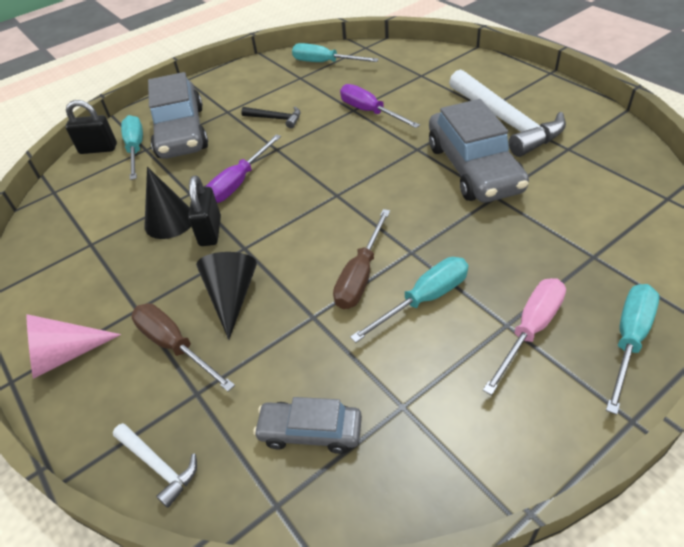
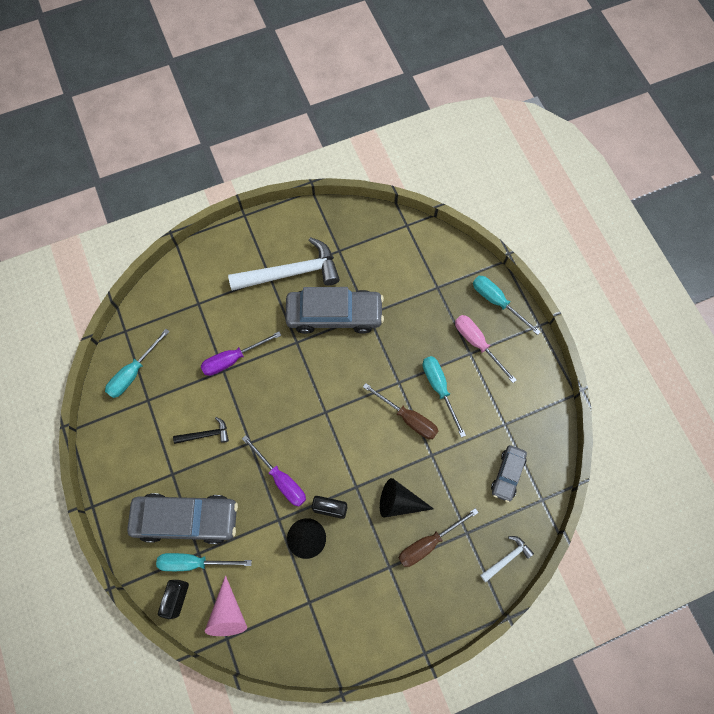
camera: 80 degrees left, 25 degrees up
pink cone [26,314,121,379] -> pink cone moved to [205,575,247,636]
black hammer [241,107,301,128] -> black hammer turned 45 degrees clockwise [173,417,229,444]

